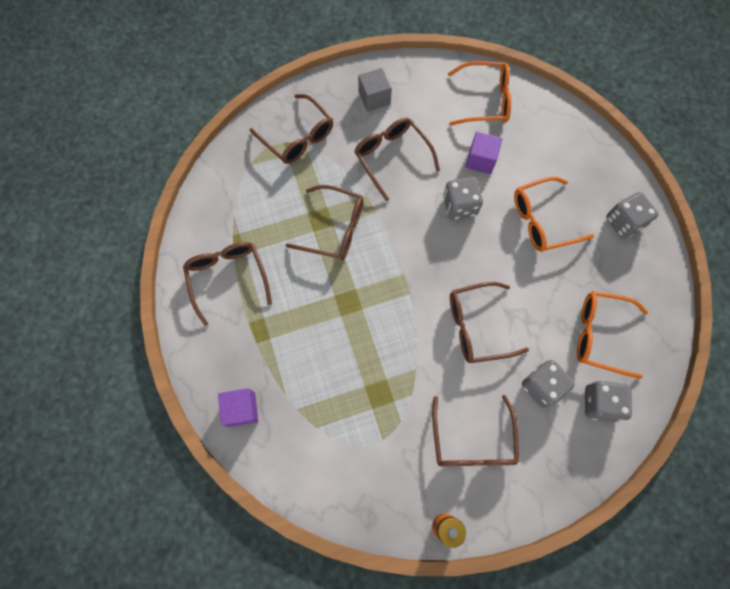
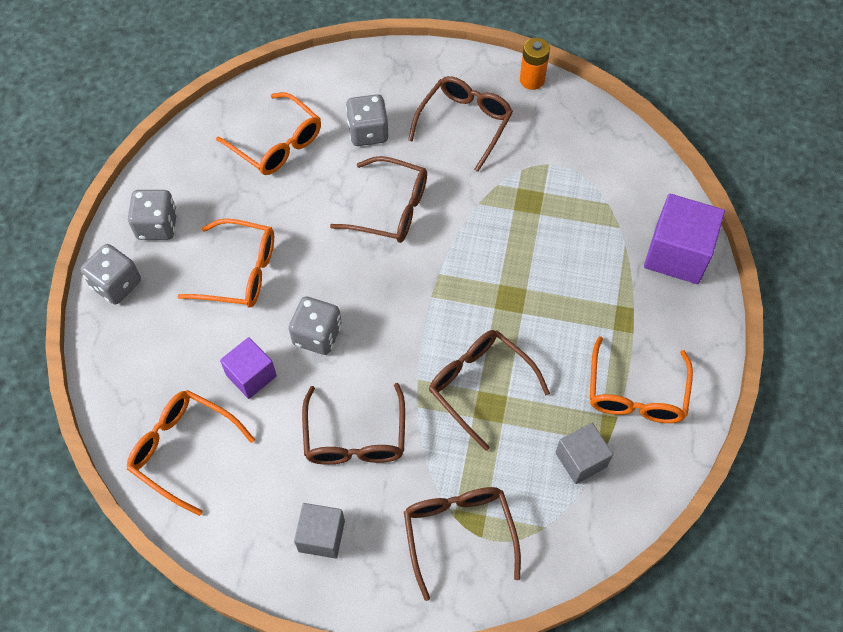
camera: 150 degrees left, 10 degrees down
brown glasses [183,242,272,326] -> orange glasses [590,336,693,423]
purple cube [218,388,258,427] -> purple cube [644,194,725,284], size x1.62
grey dice [585,380,632,422] -> grey dice moved to [81,244,141,305]
none -> grey cube [555,423,613,484]

